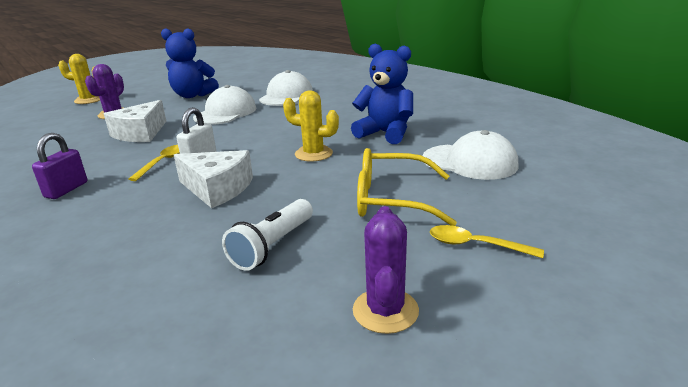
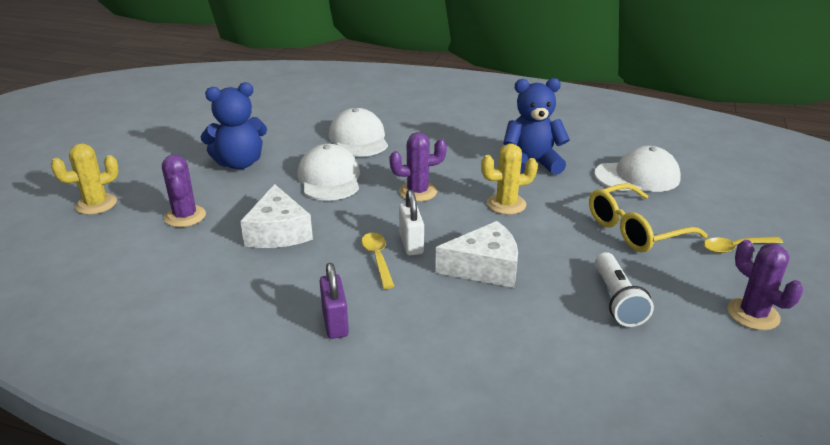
camera: 35 degrees left, 5 degrees up
none -> purple cactus [389,132,447,202]

